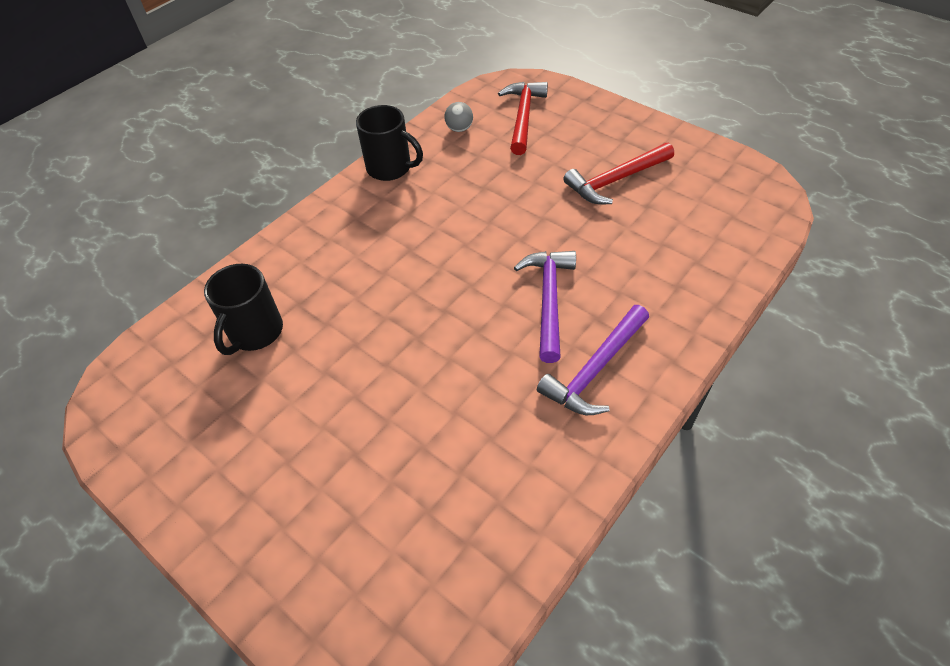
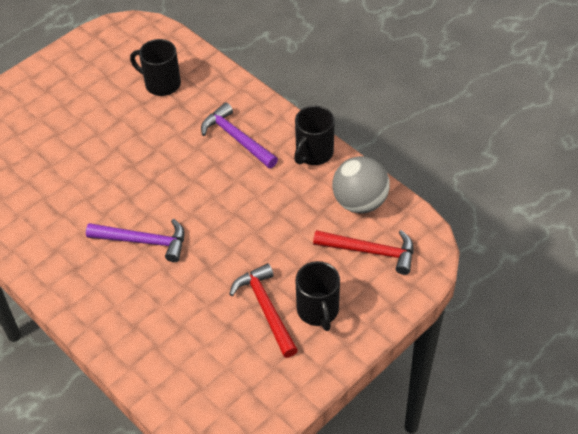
camera: 95 degrees right, 0 degrees up
grey ball [444,102,473,132] -> grey ball [332,156,390,214], size x2.15
purple hammer [537,305,649,415] -> purple hammer moved to [201,102,278,168]
none -> black mug [295,261,340,331]

